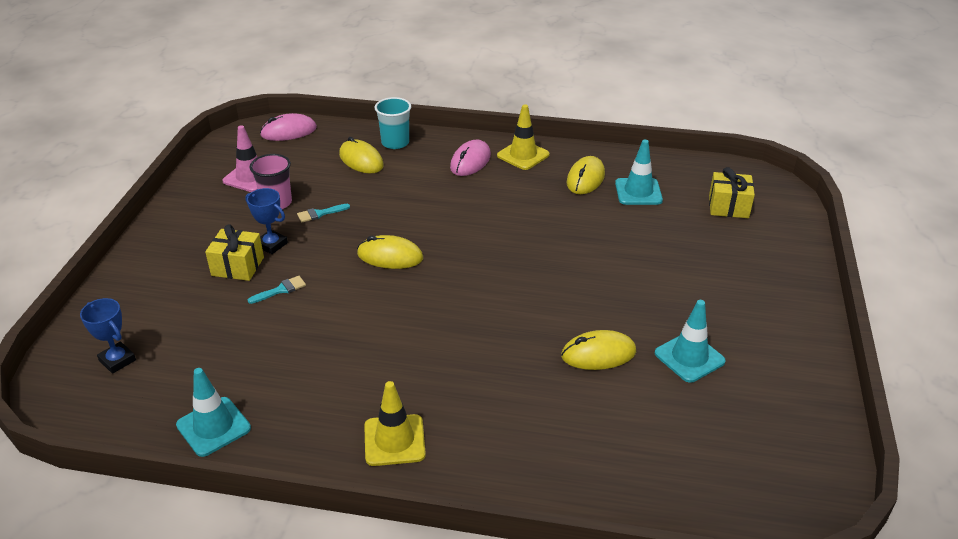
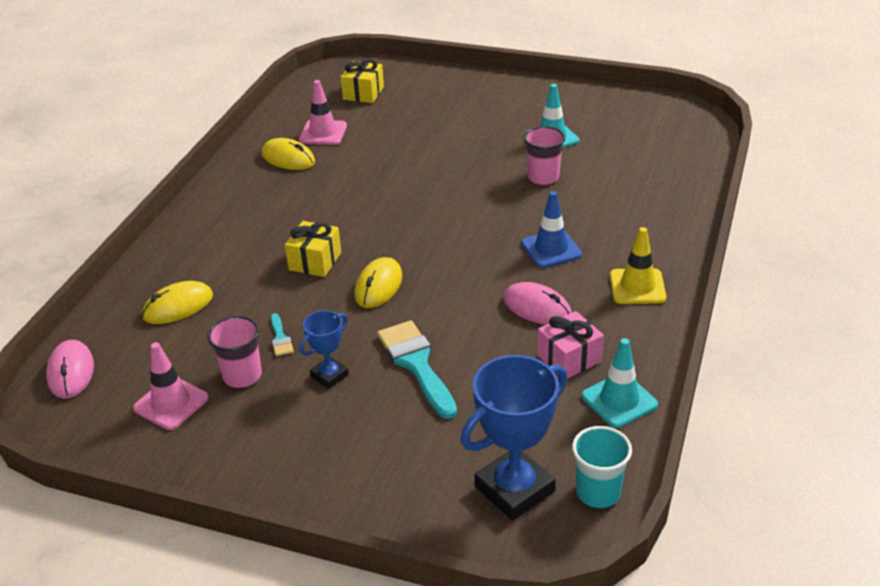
camera: 80 degrees left, 0 degrees up
blue trophy [80,298,136,374] -> blue trophy [461,355,568,521], size x1.86
yellow gift [205,224,264,281] -> yellow gift moved to [285,221,341,277]
turquoise brush [248,276,306,304] -> turquoise brush [377,321,457,419], size x2.12
turquoise cup [375,97,411,149] -> turquoise cup moved to [572,426,632,508]
pink mouse [450,140,491,176] -> pink mouse moved to [503,282,572,325]
yellow traffic cone [497,104,550,170] -> none
yellow mouse [561,330,636,370] -> pink cup [524,126,565,185]
turquoise traffic cone [615,140,663,205] -> pink traffic cone [299,80,347,145]
none -> blue traffic cone [521,191,582,268]
none -> pink gift [537,311,604,379]

